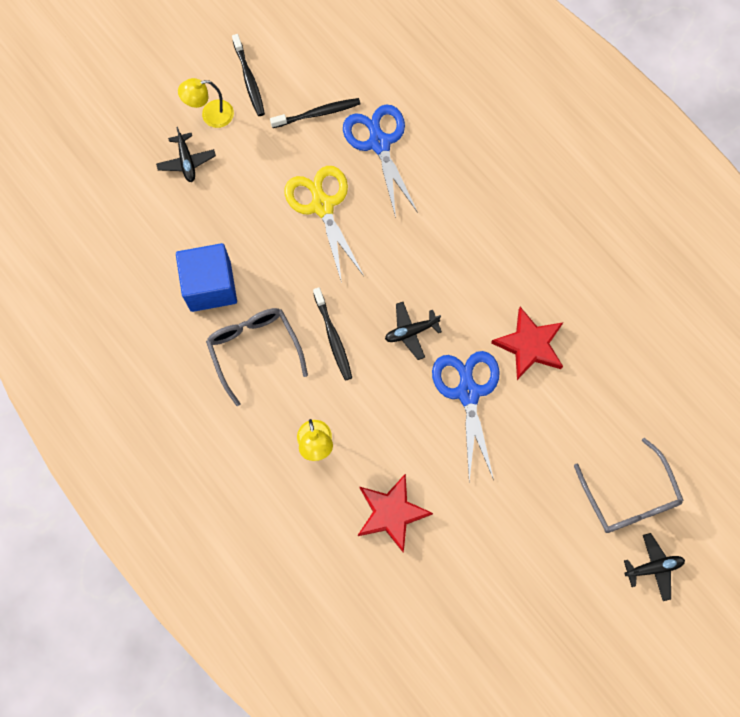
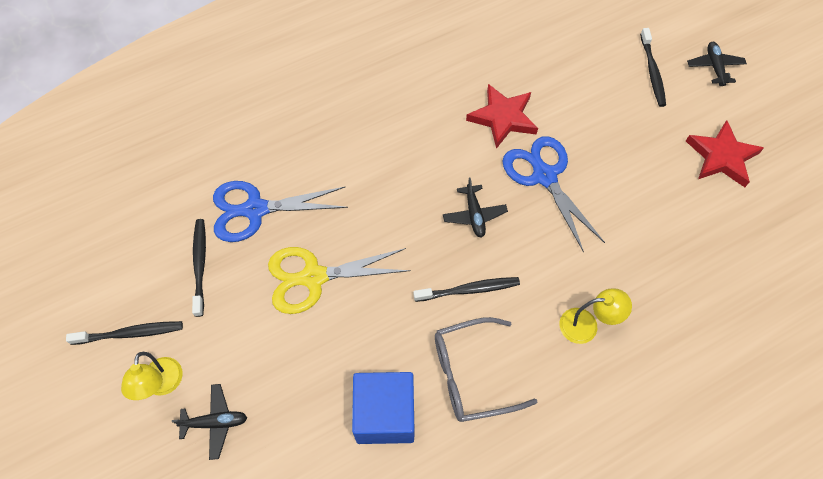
camera: 80 degrees left, 10 degrees down
red star [358,473,433,553] -> red star moved to [686,120,764,187]
blue scissors [432,351,500,481] -> blue scissors turned 60 degrees clockwise [502,136,605,253]
grey glasses [574,438,684,533] -> black toothbrush [640,28,666,107]

